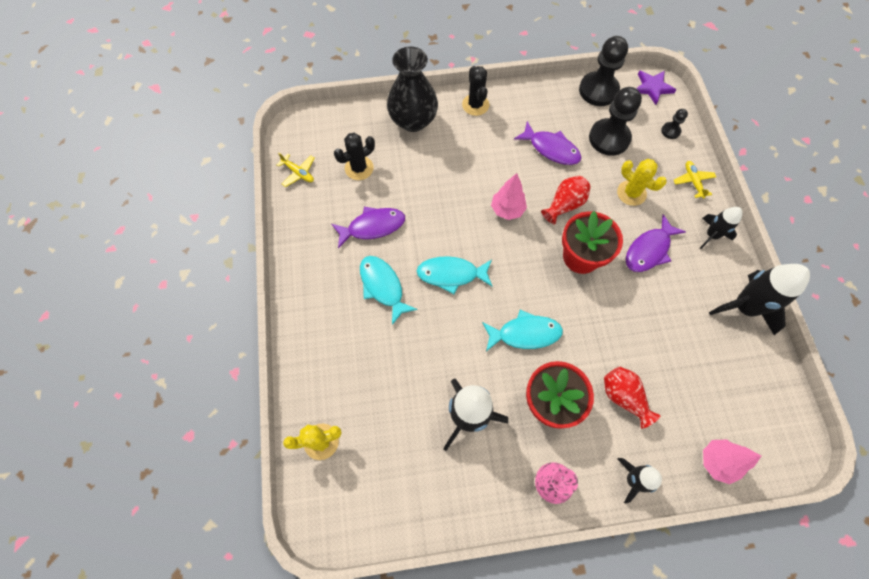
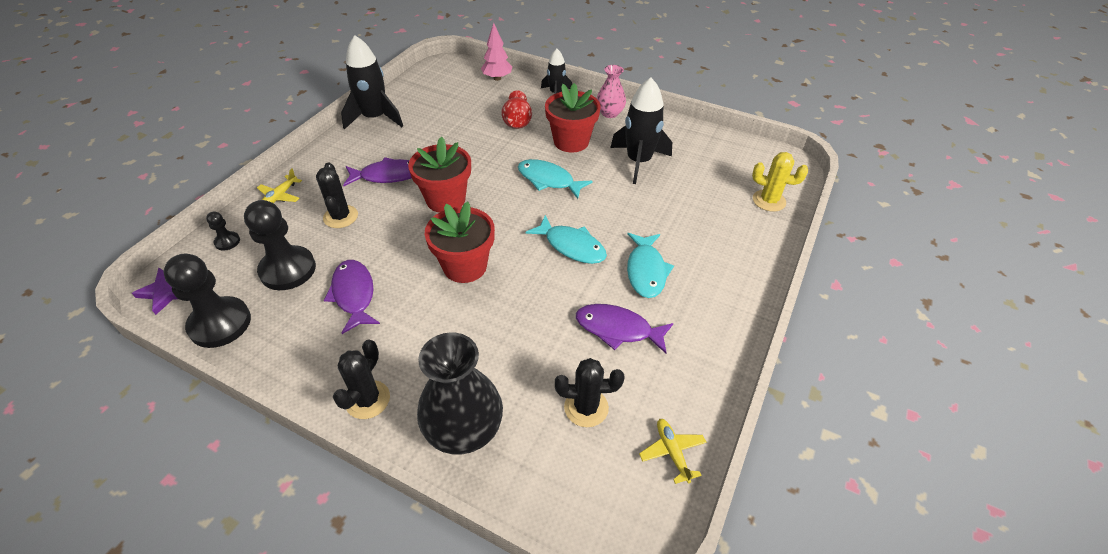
camera: 145 degrees left, 20 degrees down
pink tree [491,173,527,220] -> red flower pot [424,201,495,283]
red vase [541,176,591,224] -> none
yellow cactus [617,159,667,206] -> black cactus [316,163,358,228]
black rocket [700,207,743,249] -> none

